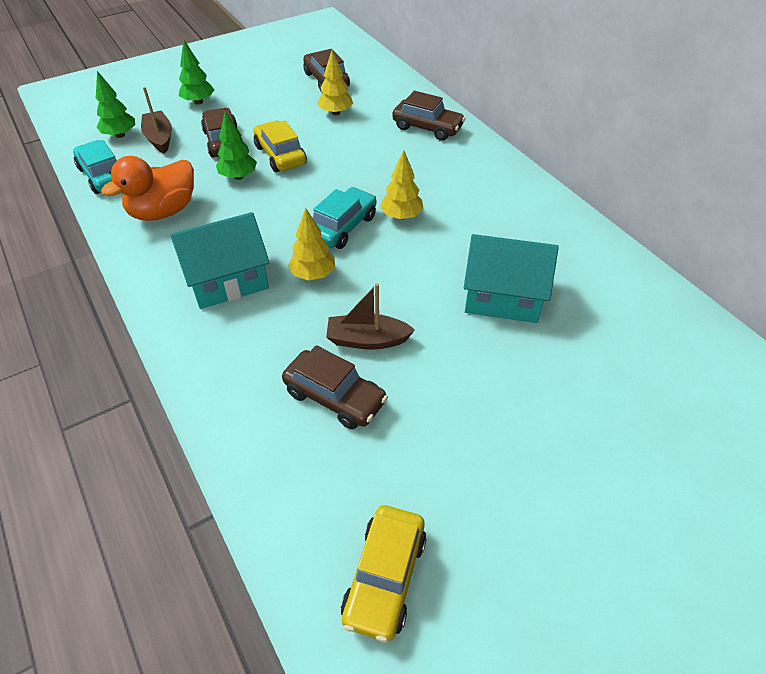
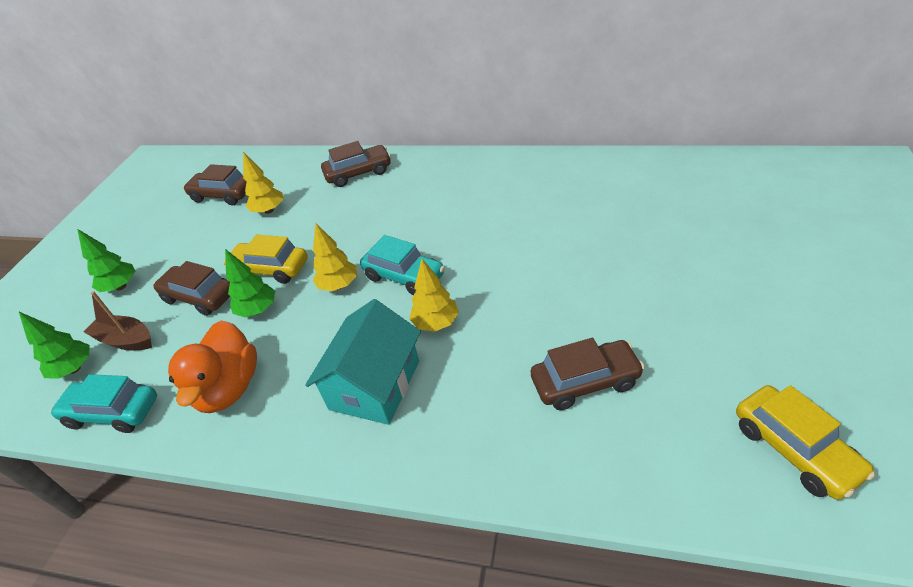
camera: 40 degrees left, 5 degrees down
turquoise car [313,187,376,249] -> turquoise car turned 135 degrees clockwise [360,235,445,296]
brown boat [326,283,415,350] -> none
yellow tree [380,150,424,220] -> yellow tree moved to [313,223,357,291]
turquoise house [464,234,559,323] -> none

